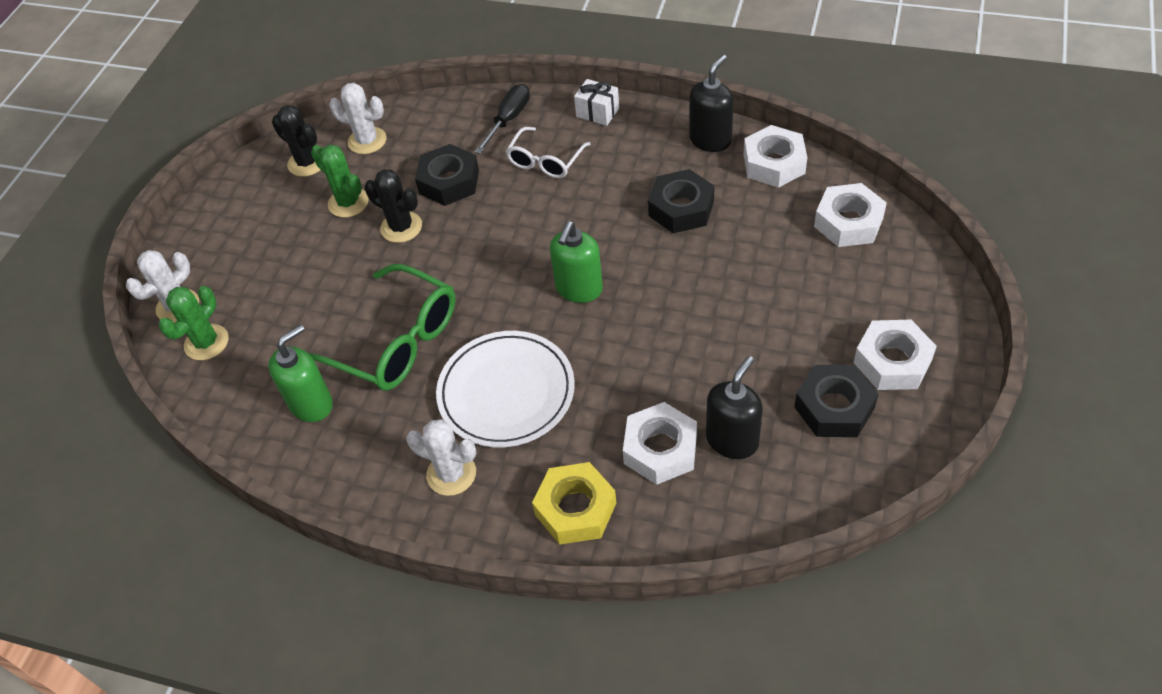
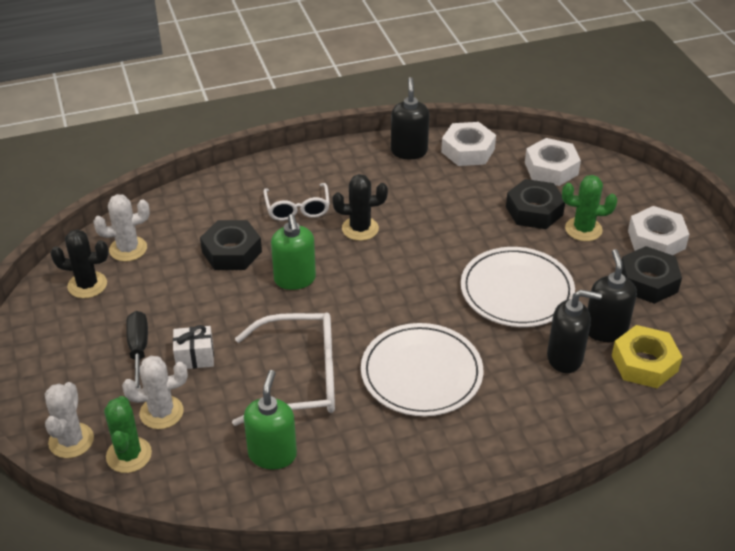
camera: 40 degrees left, 10 degrees down
green glasses [308,264,455,391] -> white glasses [232,312,335,426]
green cactus [311,145,369,217] -> green cactus moved to [562,175,617,241]
black cactus [365,169,422,243] -> black cactus moved to [333,174,388,241]
white cactus [406,419,477,496] -> white cactus moved to [122,356,188,429]
black screwdriver [475,84,530,154] -> black screwdriver moved to [126,311,148,389]
yellow nut [532,462,616,545] -> yellow nut moved to [612,325,682,388]
green soap dispenser [550,221,603,303] -> green soap dispenser moved to [271,214,316,290]
white gift [574,79,619,126] -> white gift moved to [173,325,214,369]
white nut [623,402,697,485] -> black soap dispenser [547,290,602,373]
black nut [648,169,715,233] -> black nut moved to [506,179,565,229]
none -> white plate [461,247,575,327]

